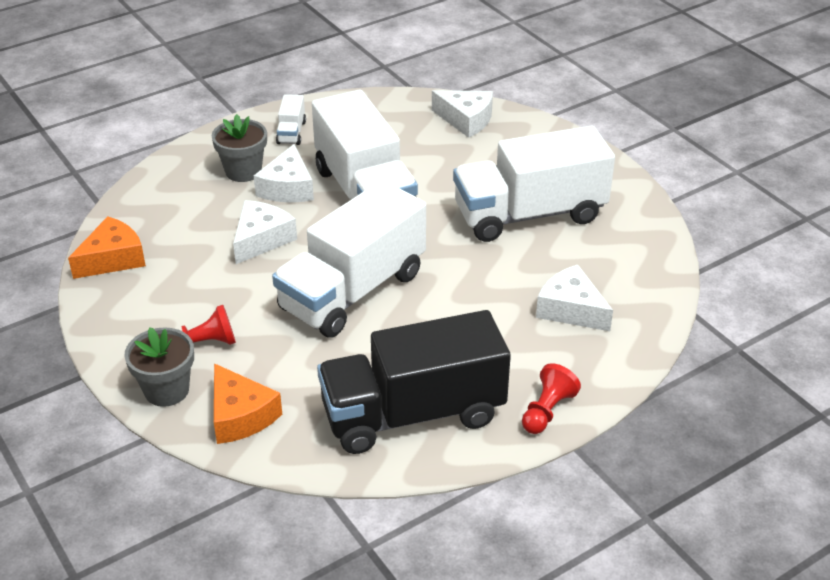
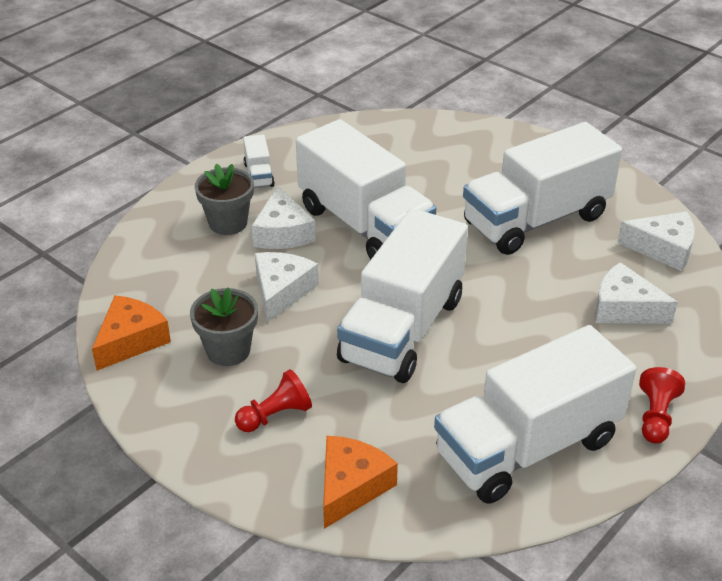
camera: 15 degrees left, 0 degrees up
grey flower pot [124,327,194,407] -> grey flower pot moved to [190,287,258,366]
orange cheese [214,363,282,444] -> orange cheese turned 105 degrees counterclockwise [323,436,398,529]
black truck [317,310,511,454] -> white truck [434,325,636,504]
white cheese [432,90,493,138] -> white cheese moved to [617,211,695,271]

